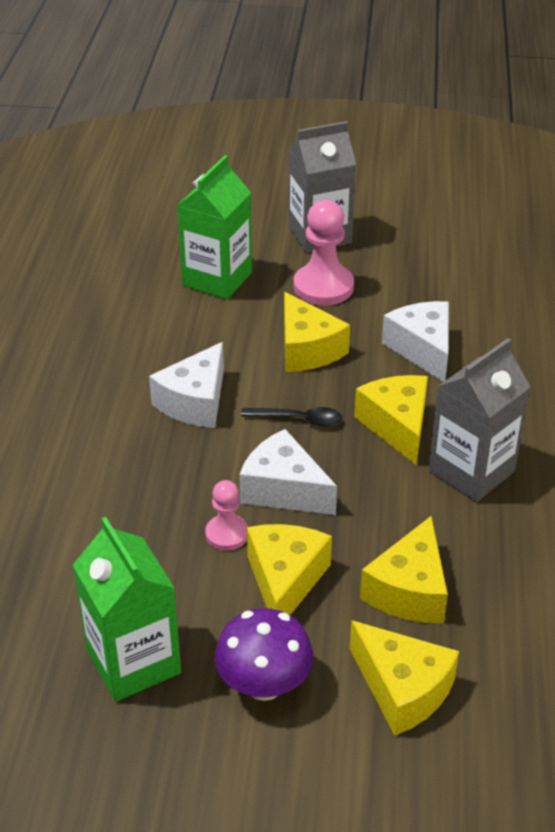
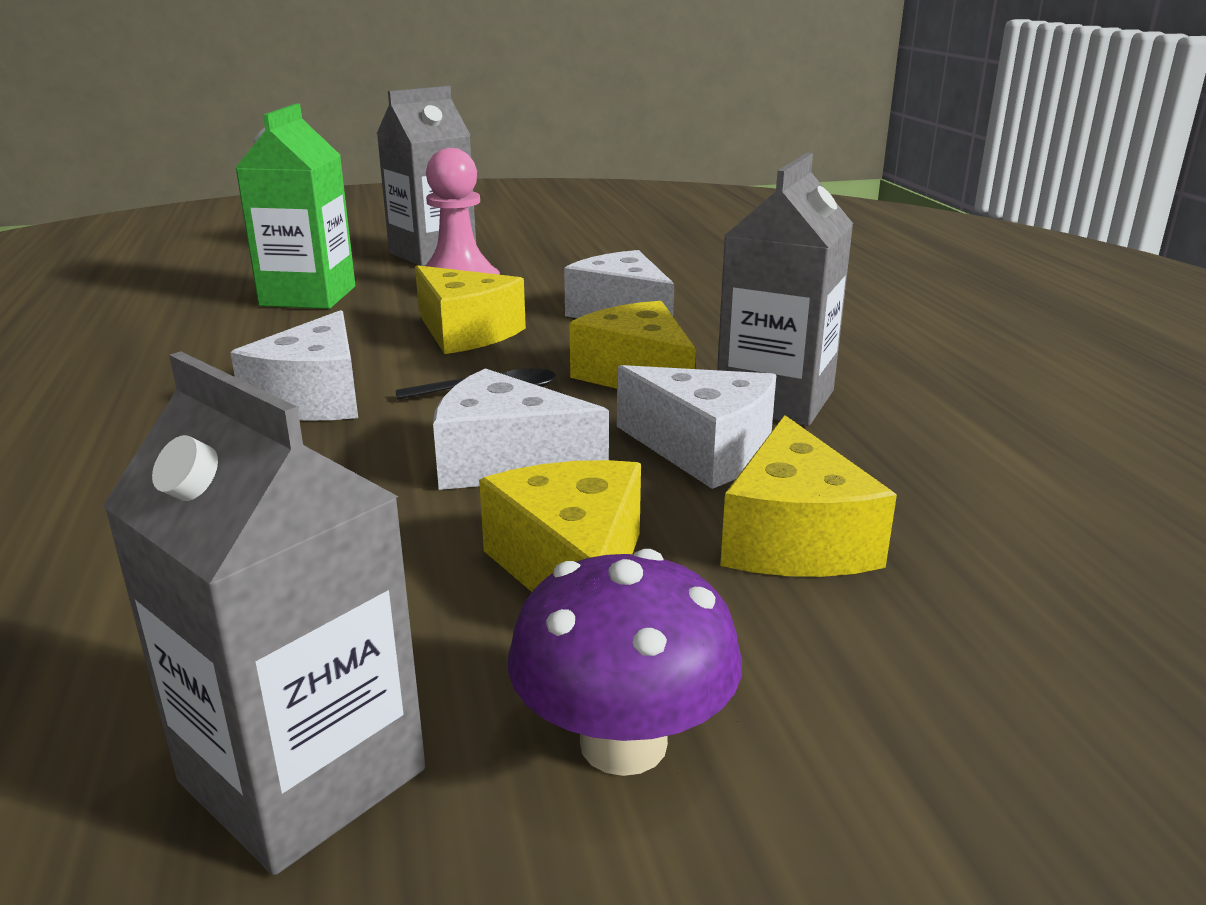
camera: 20 degrees left, 15 degrees down
green carton [73,517,181,702] -> grey carton [103,351,425,875]
pink pawn [205,480,248,550] -> none
yellow cheese [350,620,459,736] -> none
none -> white cheese [617,365,776,489]

